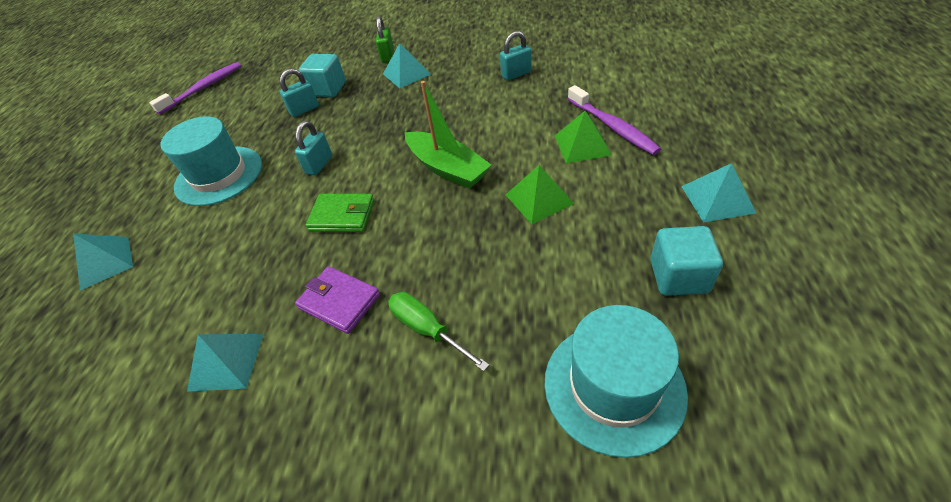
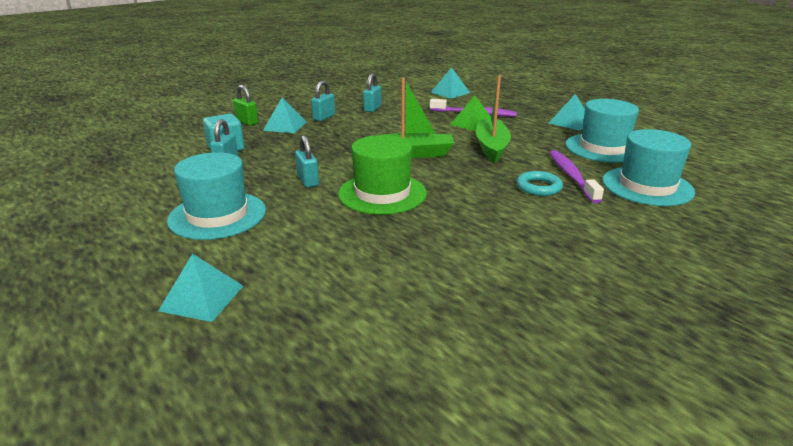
camera: 50 degrees left, 20 degrees down
purple toothbrush [149,62,241,115] -> purple toothbrush moved to [549,150,604,204]
turquoise pyramid [187,334,264,392] -> turquoise pyramid moved to [430,67,470,99]
purple wallet [295,266,380,334] -> none
green wallet [306,194,374,232] -> green hat [338,135,427,215]
green screwdriver [388,292,489,371] -> none
green pyramid [505,165,574,224] -> green boat [476,75,511,163]
turquoise cube [650,226,723,295] -> turquoise hat [565,99,639,163]
none -> turquoise padlock [311,81,335,121]
none -> turquoise ring [517,171,563,196]

